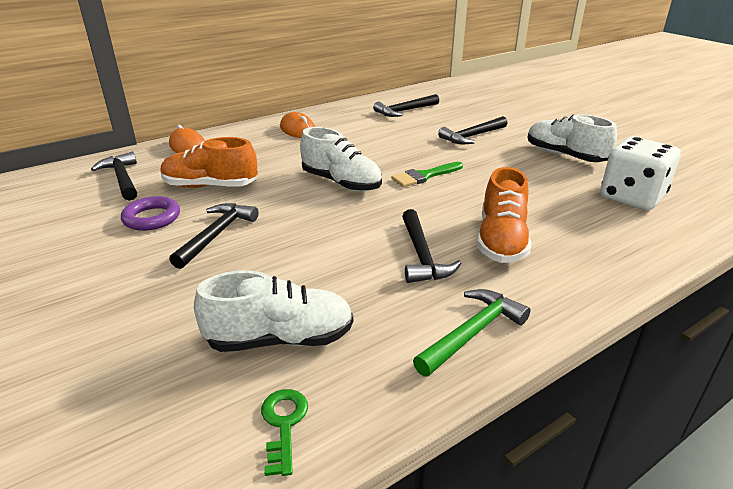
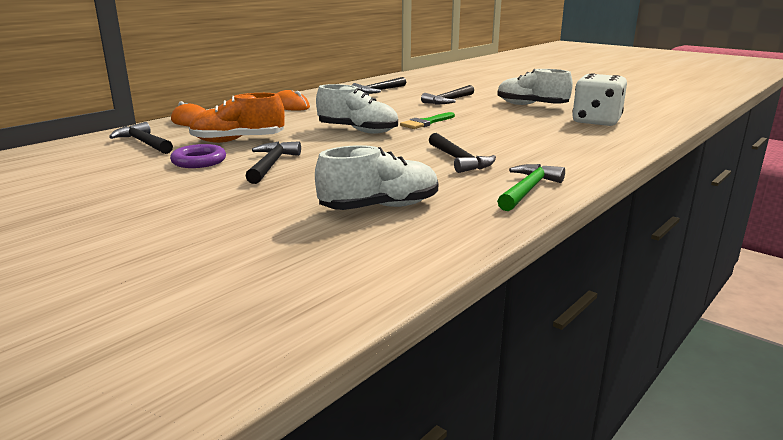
camera: 15 degrees left, 10 degrees down
green key [261,389,308,476] -> none
orange shoe [477,167,531,263] -> none

